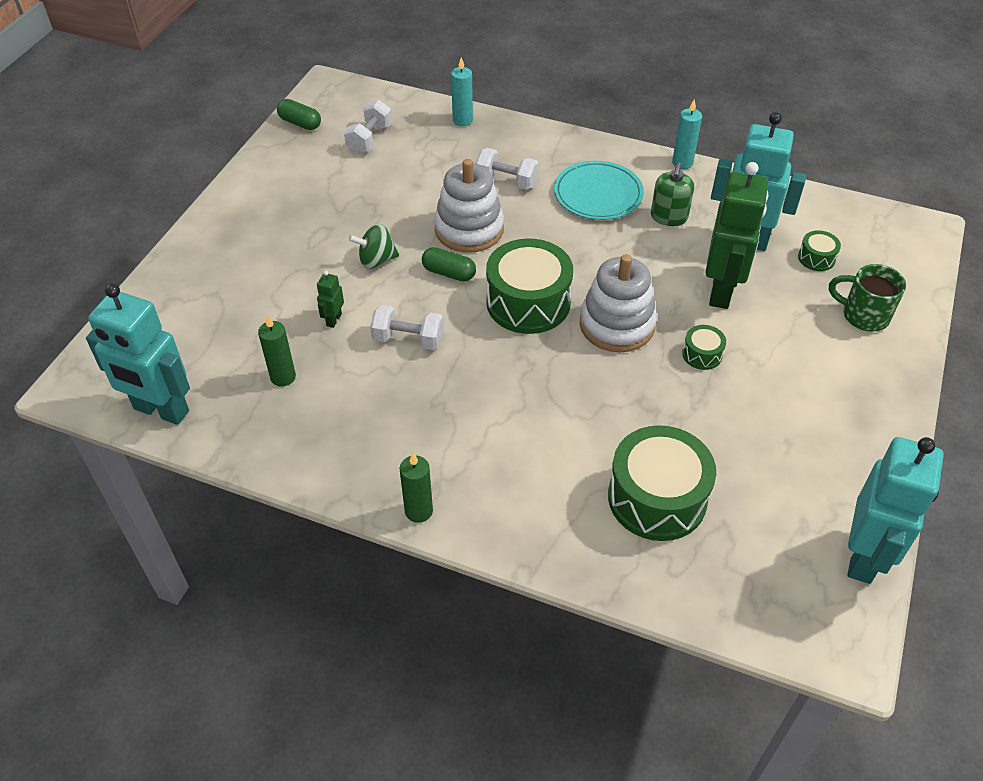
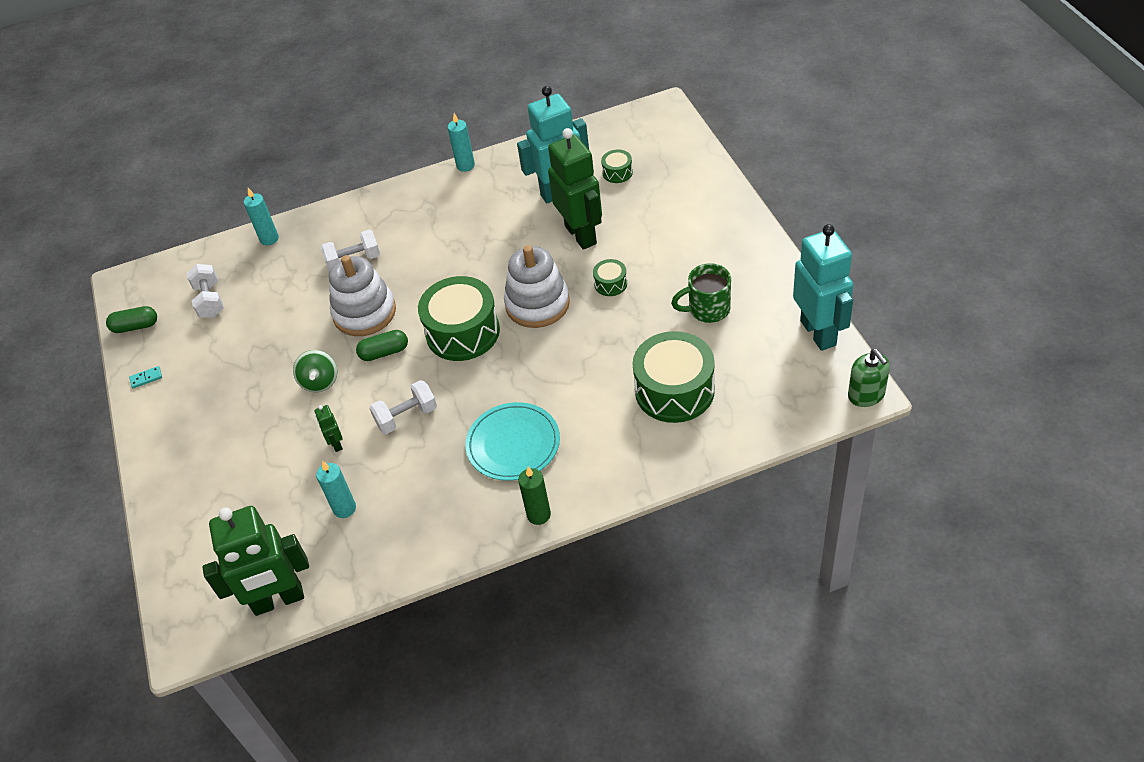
camera: 35 degrees left, 0 degrees up
turquoise robot [86,283,190,425] -> green robot [202,506,309,616]
green candle [258,315,296,387] -> turquoise candle [316,461,356,518]
green spinning top [348,224,399,269] -> green spinning top turned 45 degrees counterclockwise [293,350,338,392]
turquoise plate [554,161,644,220] -> turquoise plate moved to [465,402,560,481]
green soap dispenser [651,162,694,226] -> green soap dispenser moved to [848,349,890,407]
green mug [829,264,906,332] -> green mug moved to [671,263,731,323]
none -> turquoise domino [129,366,162,388]

